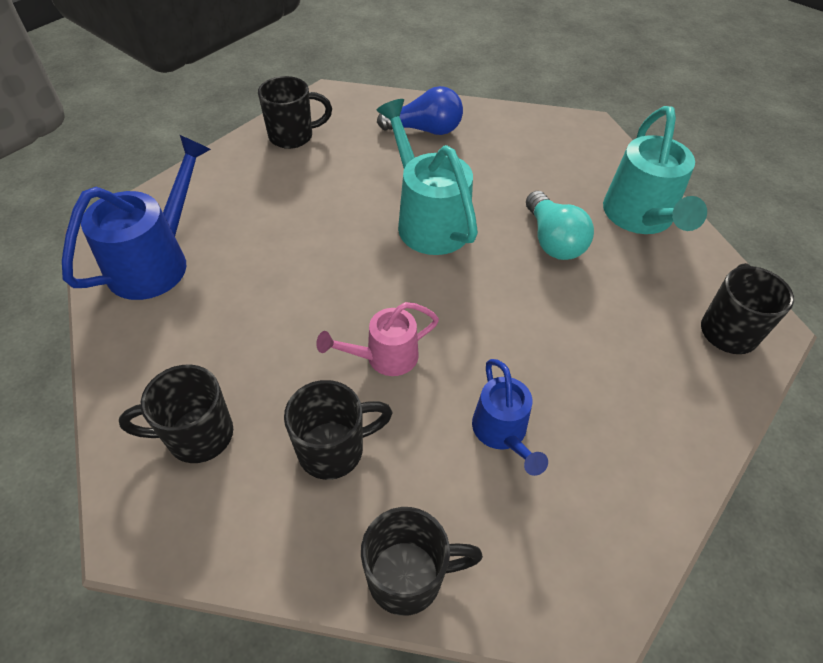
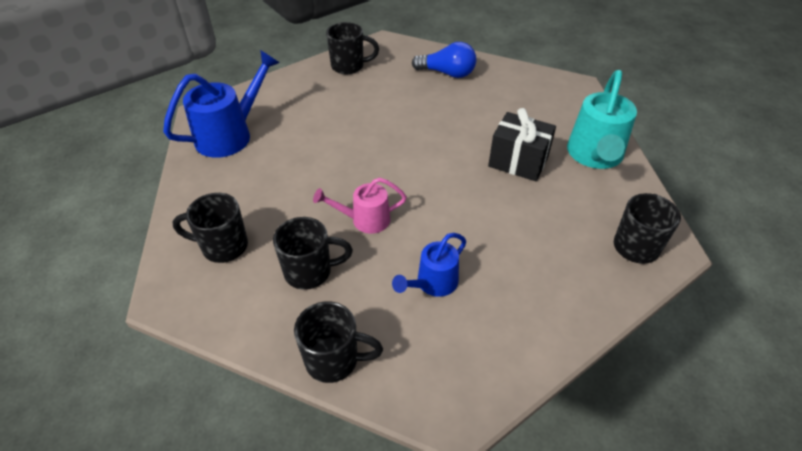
camera: 15 degrees right, 5 degrees down
turquoise watering can [376,99,478,255] -> none
blue watering can [472,359,548,476] -> blue watering can turned 45 degrees clockwise [392,233,466,297]
turquoise light bulb [526,191,594,260] -> black gift [488,108,556,181]

